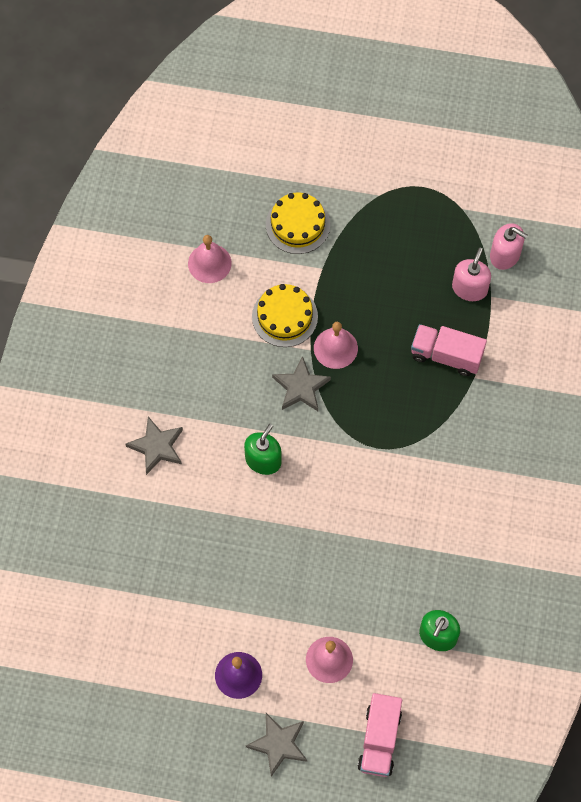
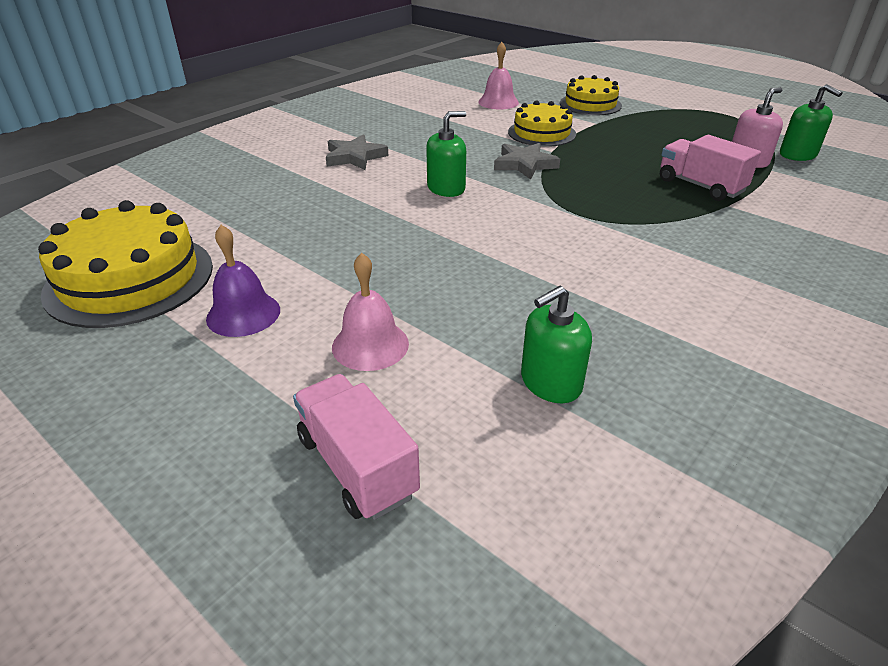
camera: 30 degrees right, 30 degrees down
grey star [246,713,307,777] -> none
pink bell [314,322,358,369] -> none
pink truck [357,693,402,777] -> pink truck turned 105 degrees clockwise [293,374,420,520]
pink soap dispenser [490,223,528,270] -> green soap dispenser [780,84,843,161]
none -> yellow cake [38,200,213,328]

